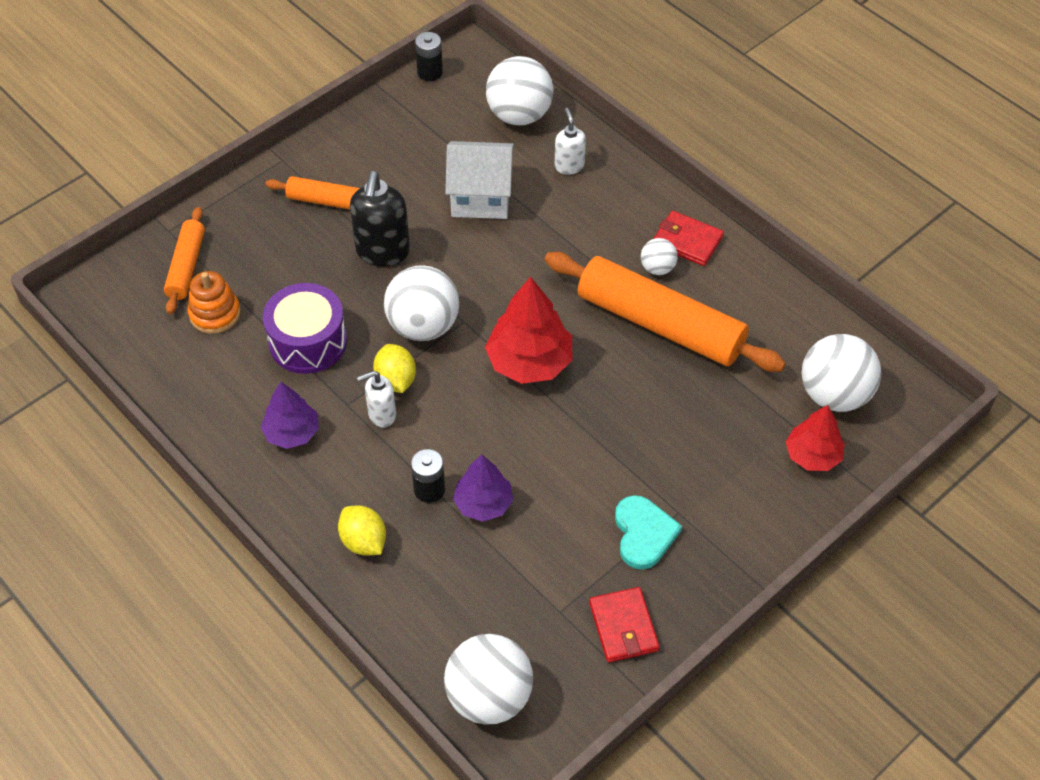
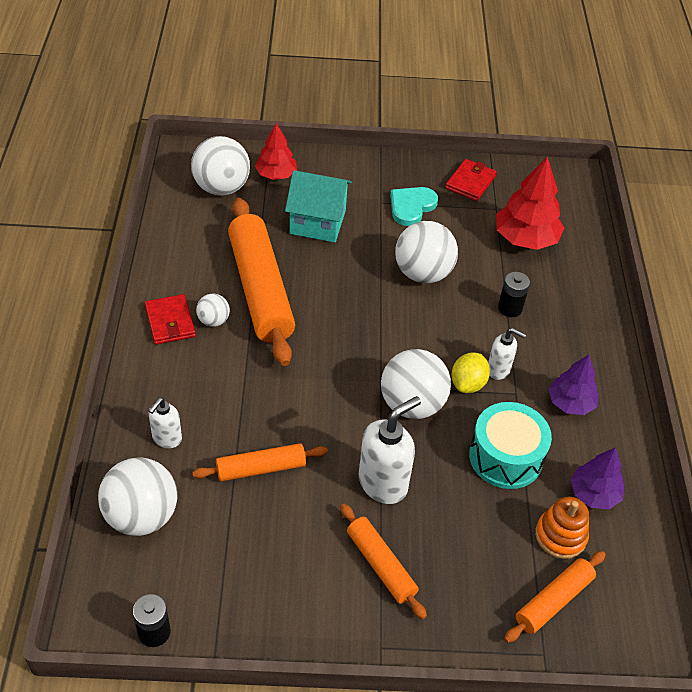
camera: 140 degrees left, 5 degrees down
purple drum [263,283,347,374] -> turquoise drum [469,402,552,489]
yellow lemon [338,506,386,556] -> none
black soap dispenser [350,171,410,266] -> white soap dispenser [359,396,421,504]
white ball [444,634,533,725] -> white ball moved to [395,221,458,283]
white house [445,141,514,219] -> orange rolling pin [192,443,328,481]
purple tree [453,454,513,522] -> purple tree moved to [570,447,624,509]
red tree [485,276,572,384] -> red tree moved to [496,156,564,250]
none -> turquoise house [285,170,352,242]

